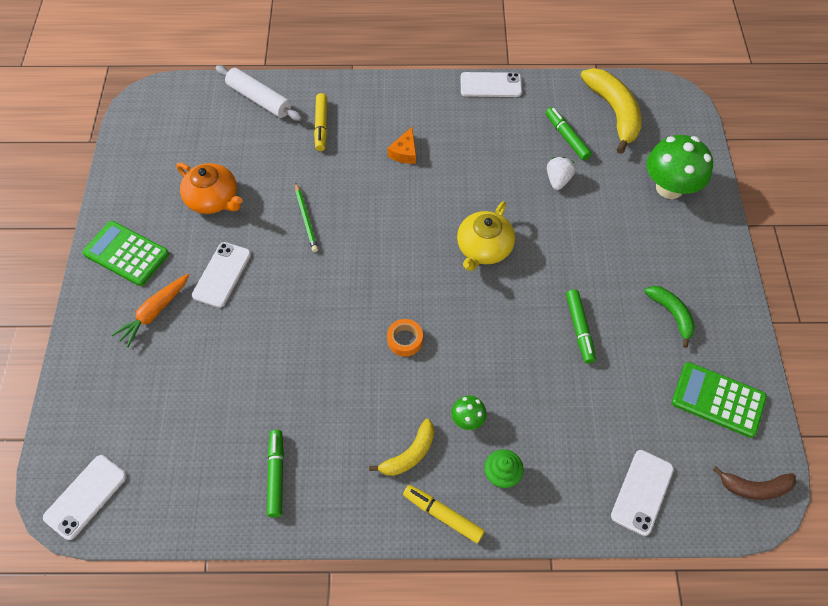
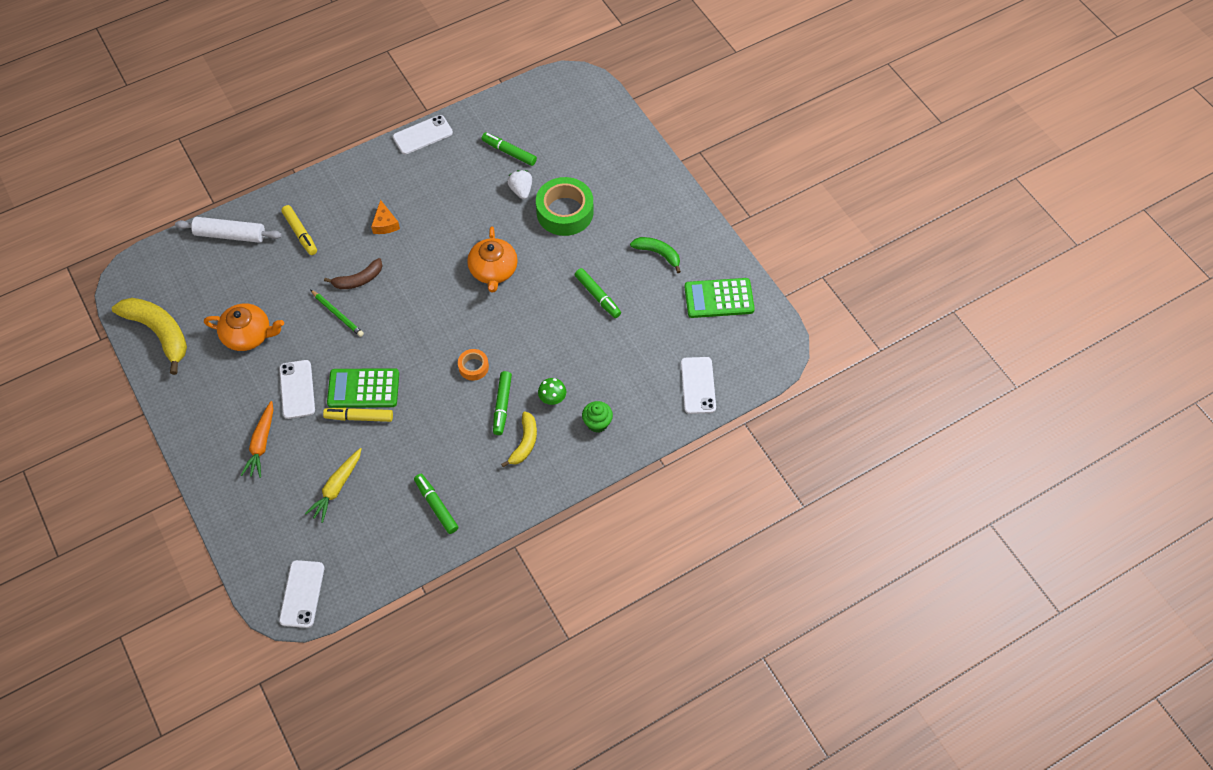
camera: 30 degrees left, 0 degrees up
green calculator [82,221,169,286] -> green calculator moved to [327,368,399,408]
yellow marker [403,485,485,544] -> yellow marker moved to [323,408,393,422]
yellow teapot [457,201,515,271] -> orange teapot [467,227,518,292]
yellow banana [580,68,642,154] -> yellow banana moved to [112,298,187,375]
green mushroom [647,135,713,199] -> none
brown banana [713,466,796,500] -> brown banana moved to [324,258,383,289]
none -> yellow carrot [305,448,361,523]
none -> green marker [493,371,512,435]
none -> green tape [536,177,594,236]

